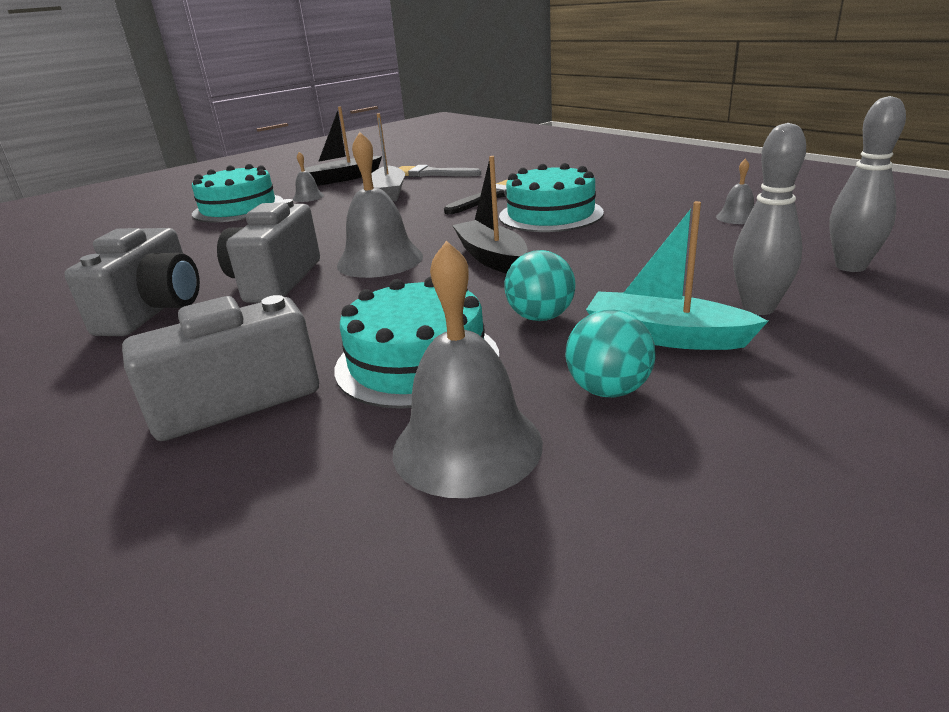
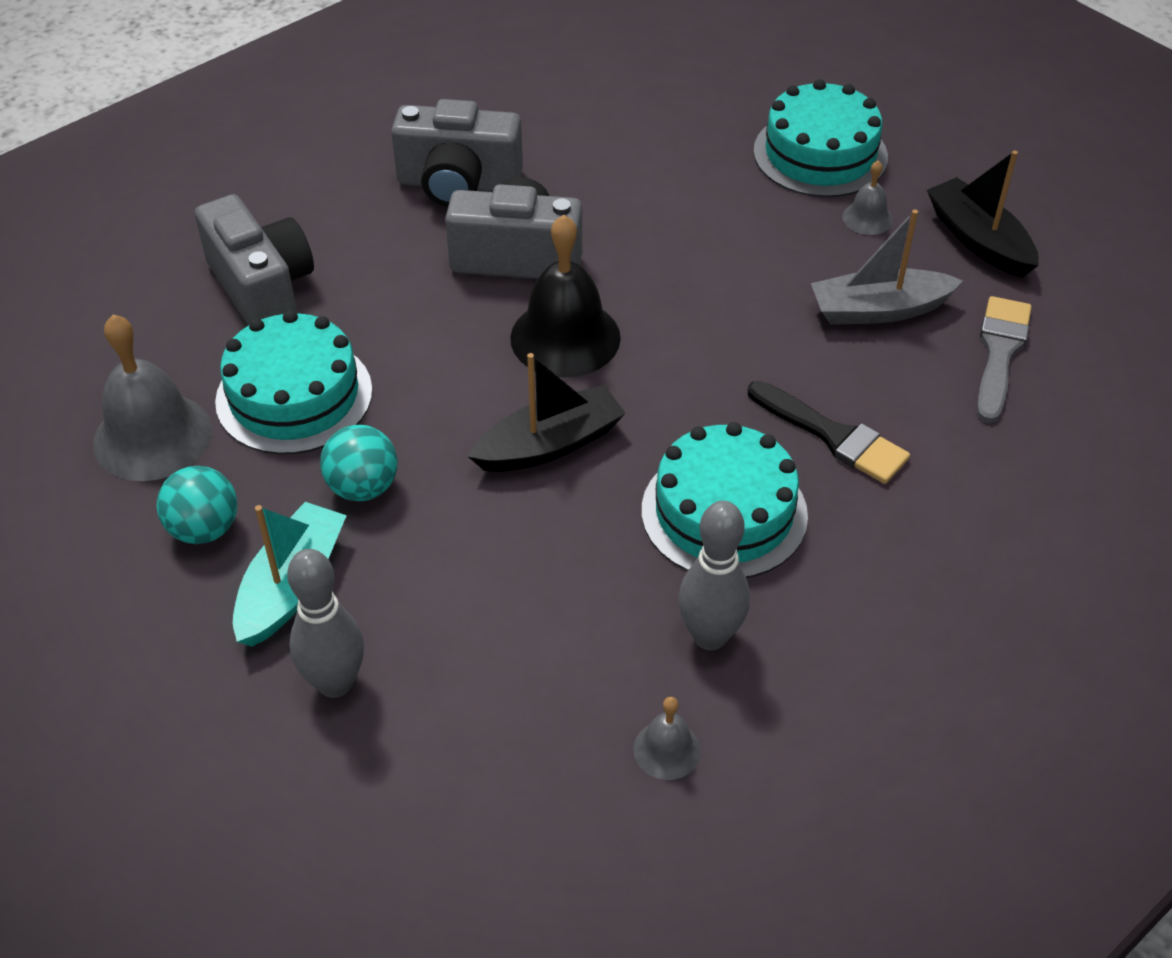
camera: 85 degrees right, 20 degrees up
grey bell [337,132,423,278] -> black bell [510,215,621,377]
grey bowling pin [829,96,906,272] -> grey bowling pin moved to [678,501,750,650]

